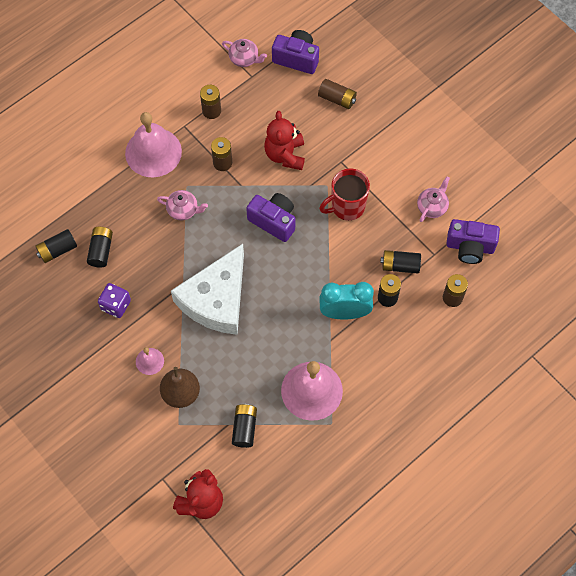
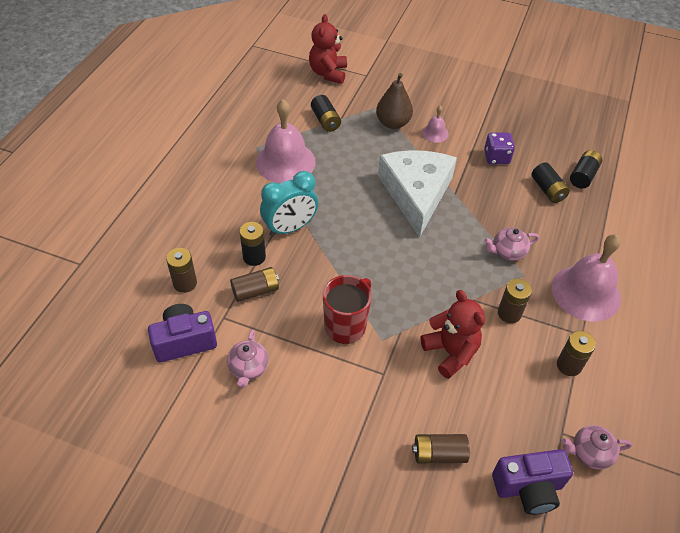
camera: 150 degrees right, 15 degrees down
purple camera [246,193,295,242] -> none
black battery [381,250,421,273] -> brown battery [230,267,279,302]

